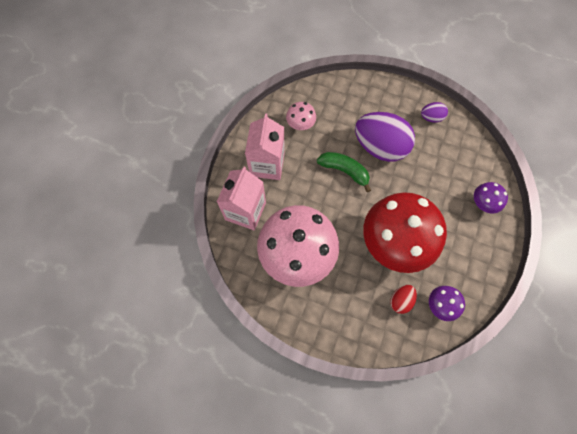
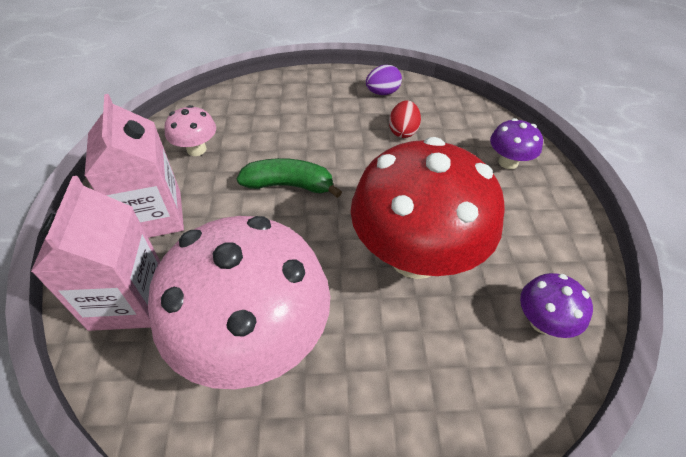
camera: 25 degrees left, 20 degrees down
purple egg [355,112,415,162] -> none
red egg [390,285,417,314] -> red egg moved to [389,101,421,138]

